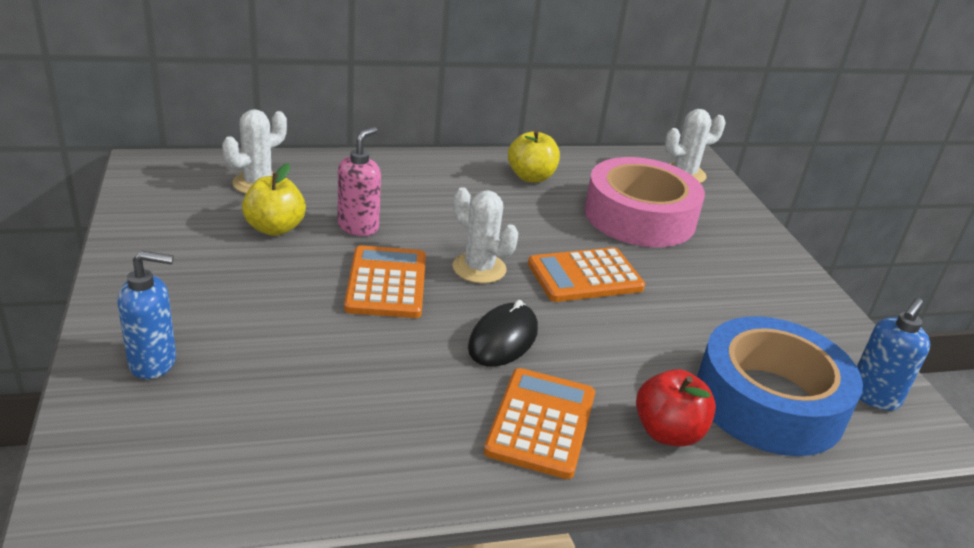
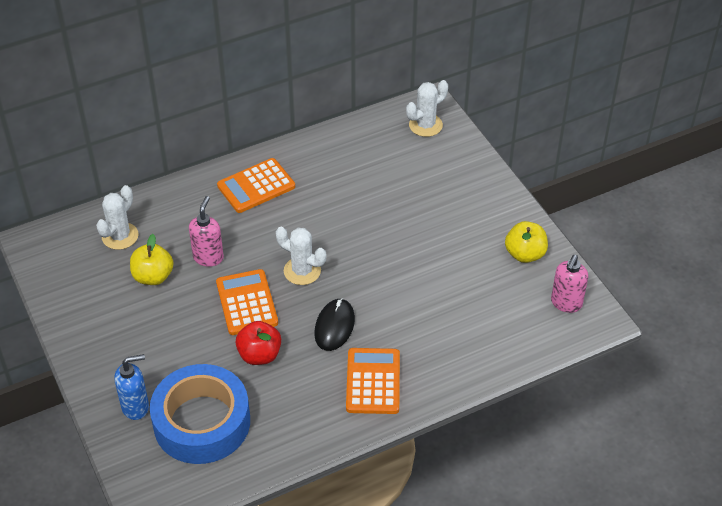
camera: 10 degrees left, 15 degrees up
yellow apple [508,130,560,183] -> yellow apple moved to [505,221,548,263]
orange calculator [528,247,645,302] -> orange calculator moved to [217,158,295,213]
pink tape [584,157,705,247] -> none
red apple [636,369,716,447] -> red apple moved to [235,321,281,365]
blue tape [697,316,863,456] -> blue tape moved to [150,364,250,464]
blue soap dispenser [857,298,931,411] -> pink soap dispenser [551,255,588,313]

